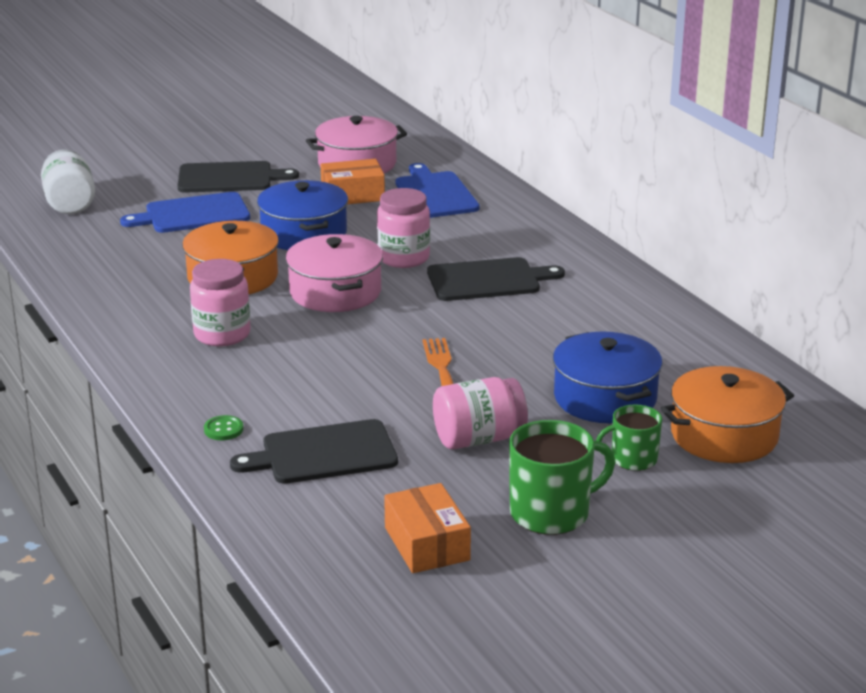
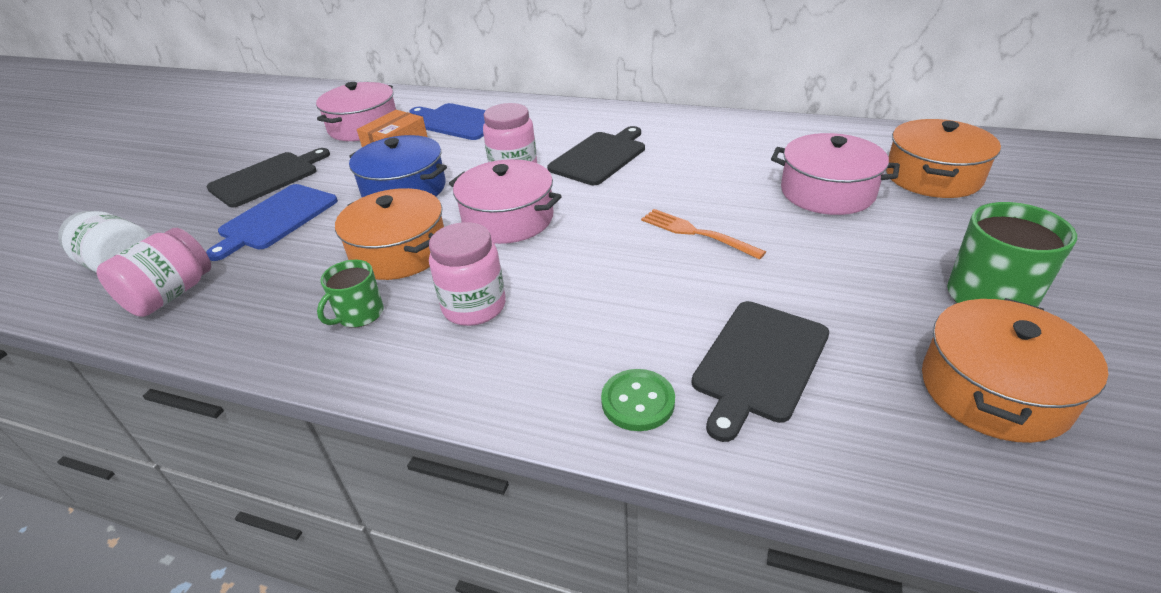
camera: 40 degrees left, 10 degrees up
green button [204,415,243,440] -> green button [601,369,675,431], size x1.51
orange box [384,483,471,573] -> orange pot [922,298,1108,443]
pink jar [433,377,528,449] -> pink jar moved to [97,228,211,317]
blue pot [553,331,663,423] -> pink pot [771,133,900,215]
green mug [596,404,662,471] -> green mug moved to [317,260,384,328]

